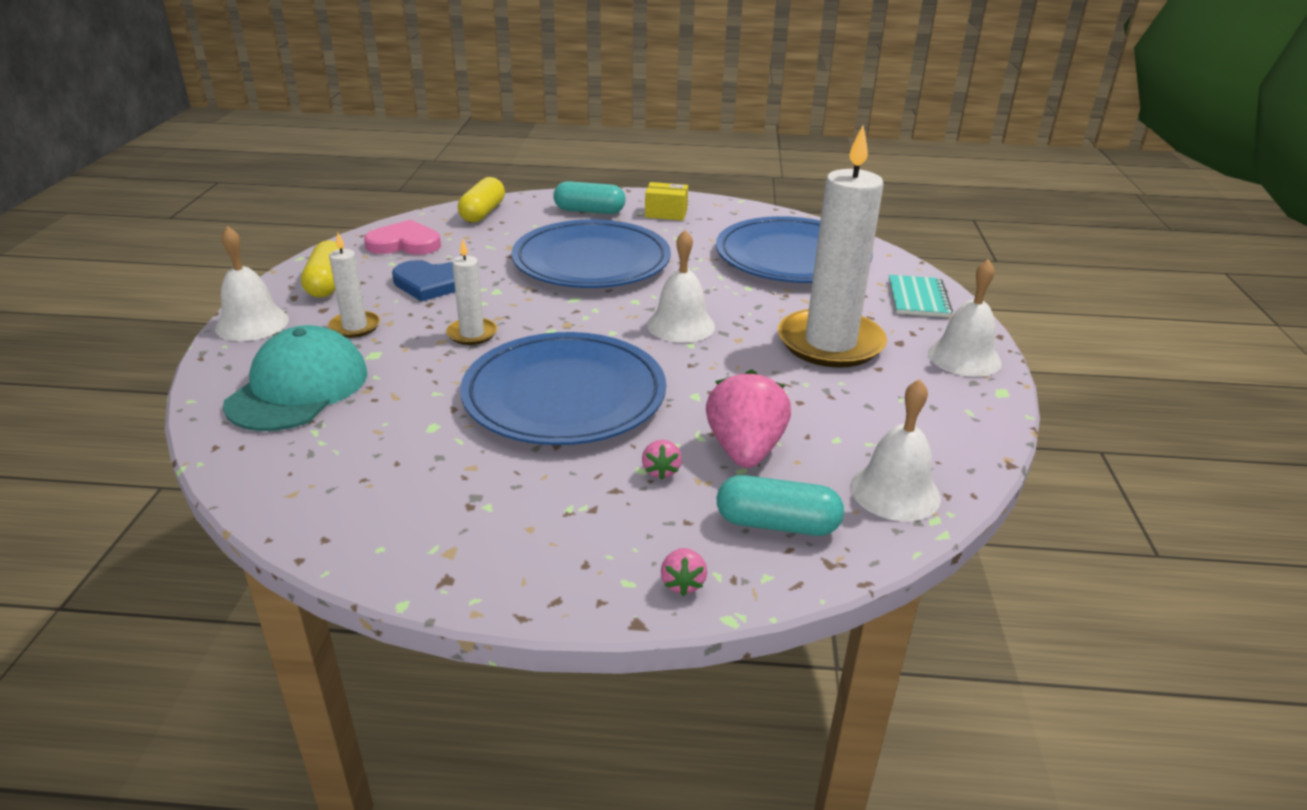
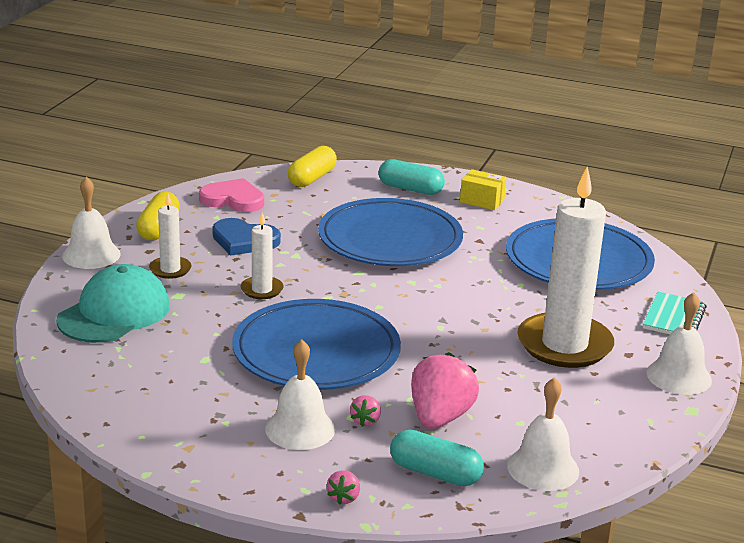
camera: 15 degrees right, 5 degrees down
white bell [647,230,715,343] -> white bell moved to [265,340,335,450]

